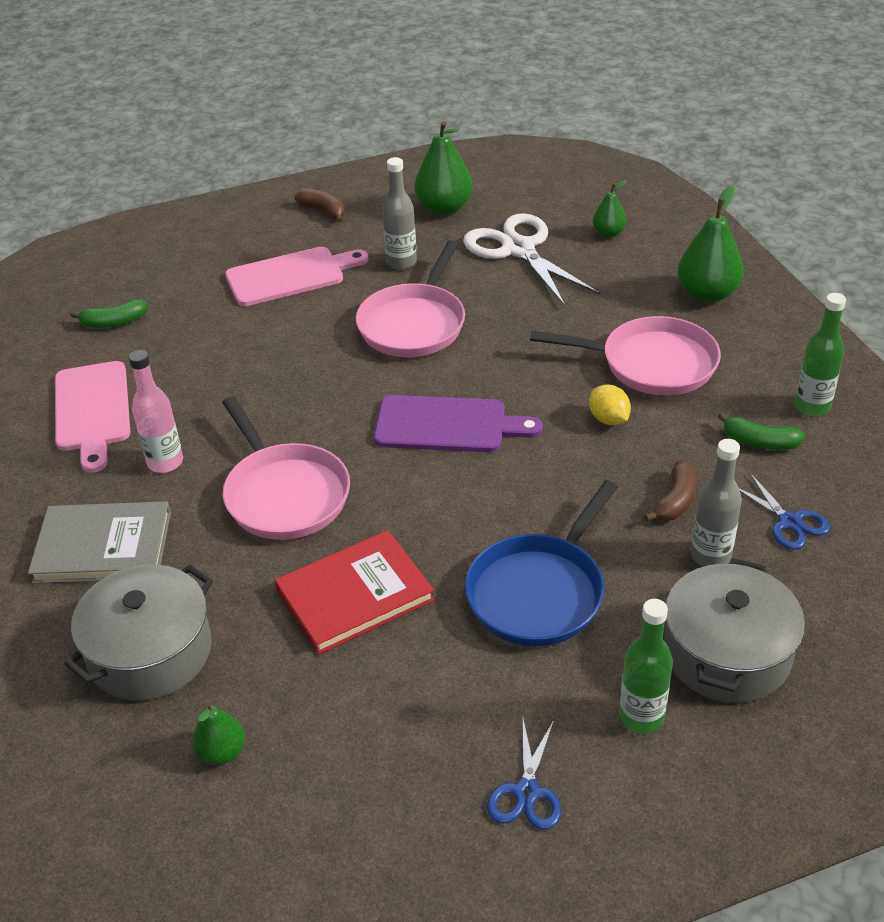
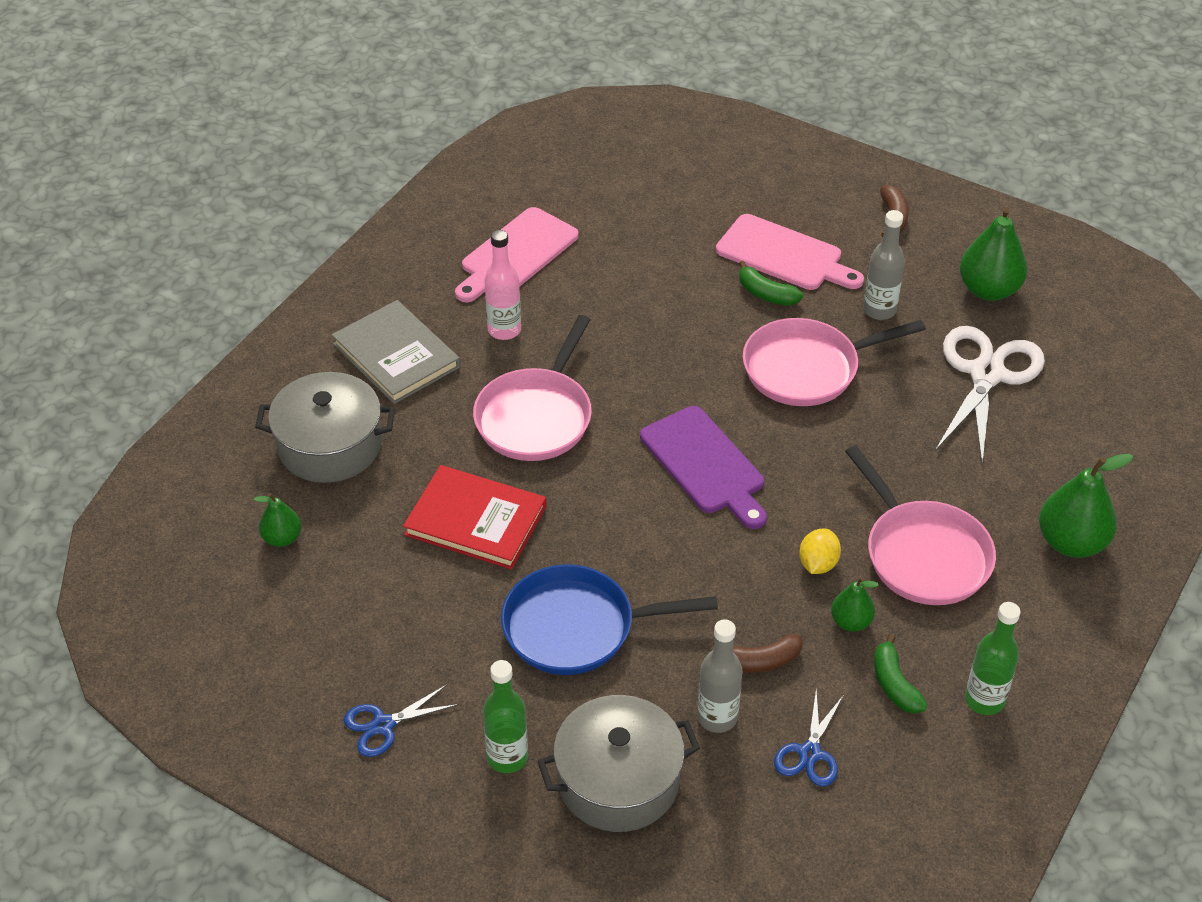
camera: 50 degrees right, 5 degrees up
green banana [71,299,147,328] -> green banana moved to [739,261,803,306]
green pear [593,180,626,238] -> green pear moved to [831,577,878,632]

